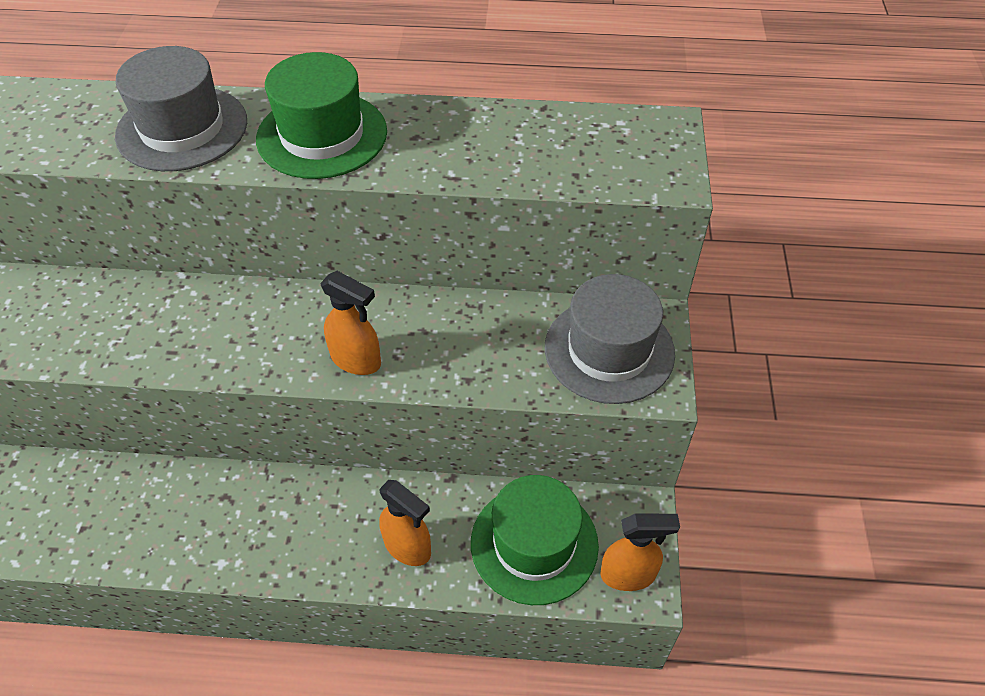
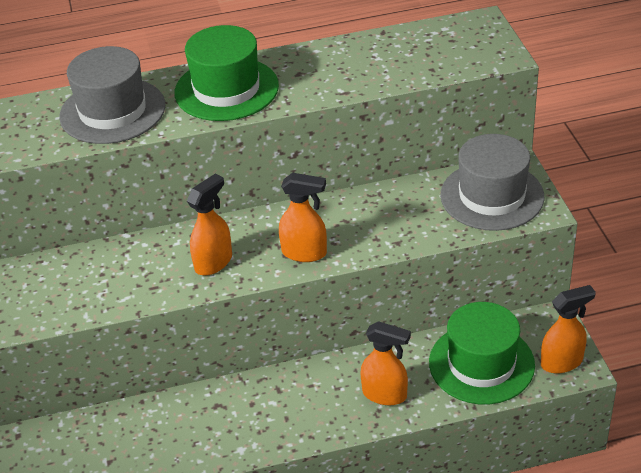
camera: 15 degrees left, 10 degrees down
none -> orange spray bottle [187,173,232,276]

